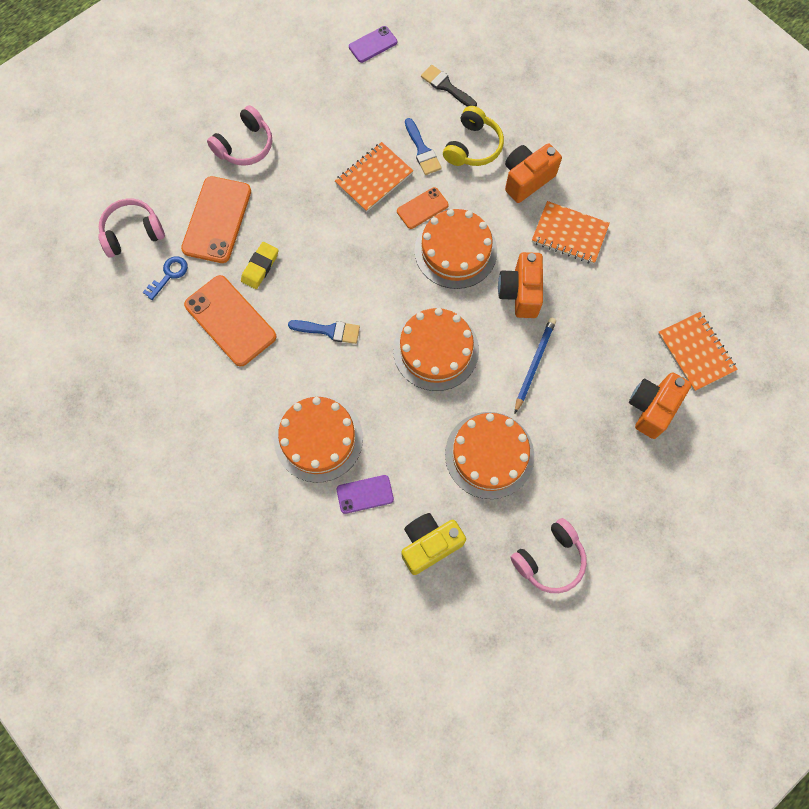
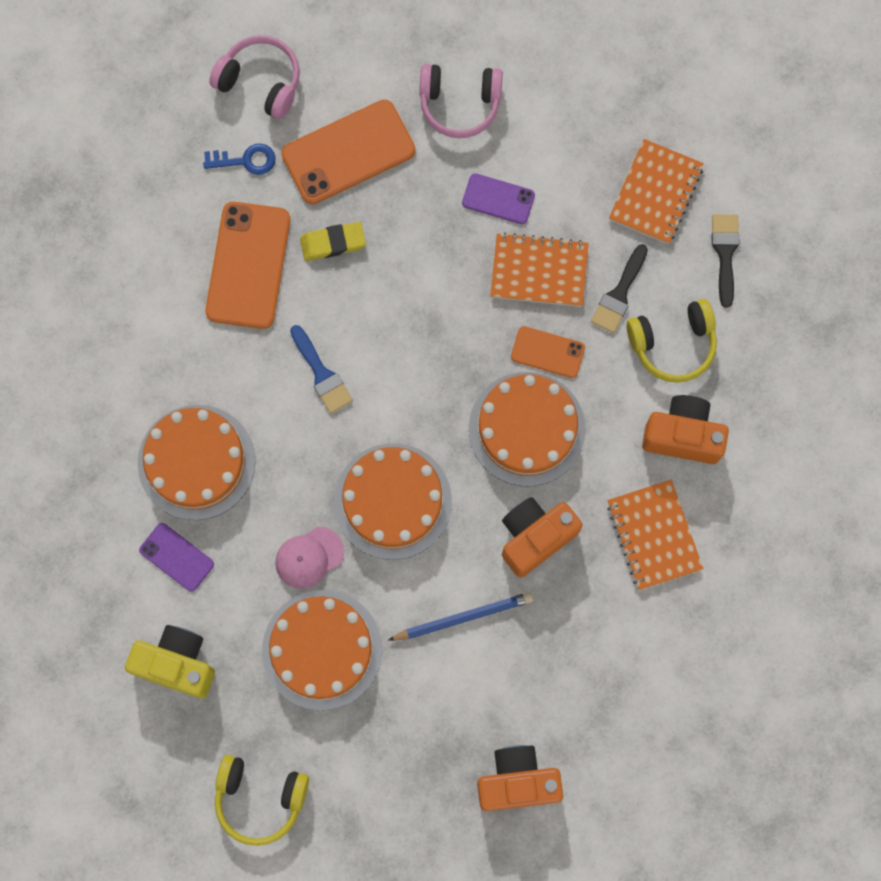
camera: 50 degrees right, 5 degrees up
purple phone [349,26,397,63] -> purple phone moved to [462,173,535,224]
blue brush [405,118,442,175] -> black brush [591,244,648,333]
pink headphones [510,518,587,593] -> yellow headphones [215,755,309,846]
orange notebook [658,312,738,391] -> orange notebook moved to [609,139,704,244]
none -> pink cap [275,527,344,589]

